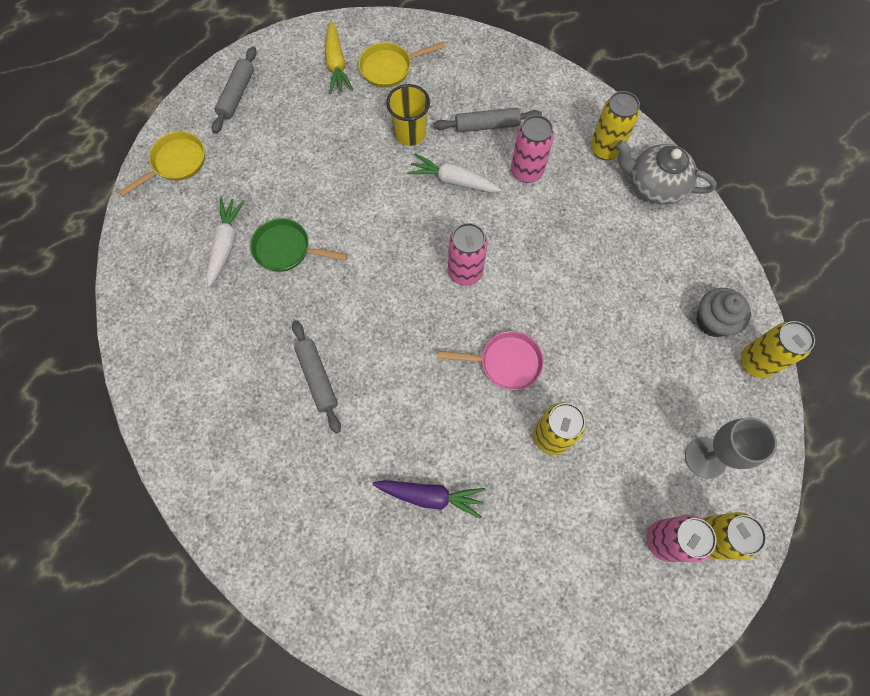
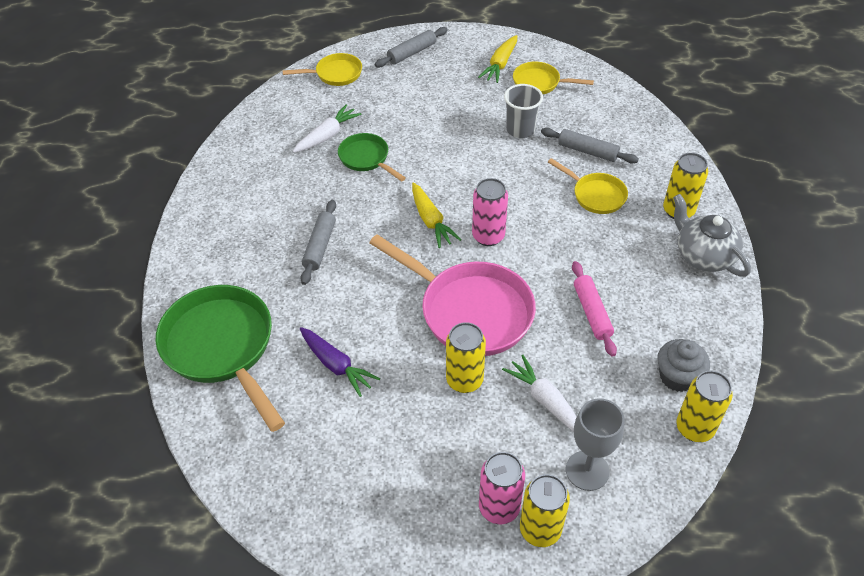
camera: 35 degrees right, 20 degrees down
yellow cup [386,84,430,146] -> grey cup [504,84,543,138]
white carrot [407,153,501,192] -> white carrot moved to [502,355,576,432]
pink pan [438,331,544,390] -> pink pan [369,234,536,356], size x1.89
pink can [511,115,554,183] -> yellow pan [548,158,628,214]
none -> green pan [156,285,285,432]
none -> yellow carrot [412,183,462,248]
none -> pink rolling pin [572,261,617,357]

